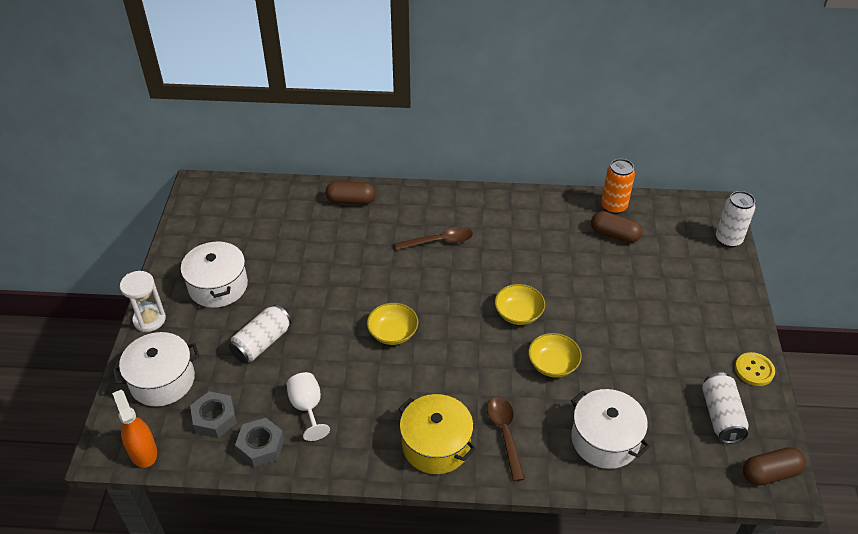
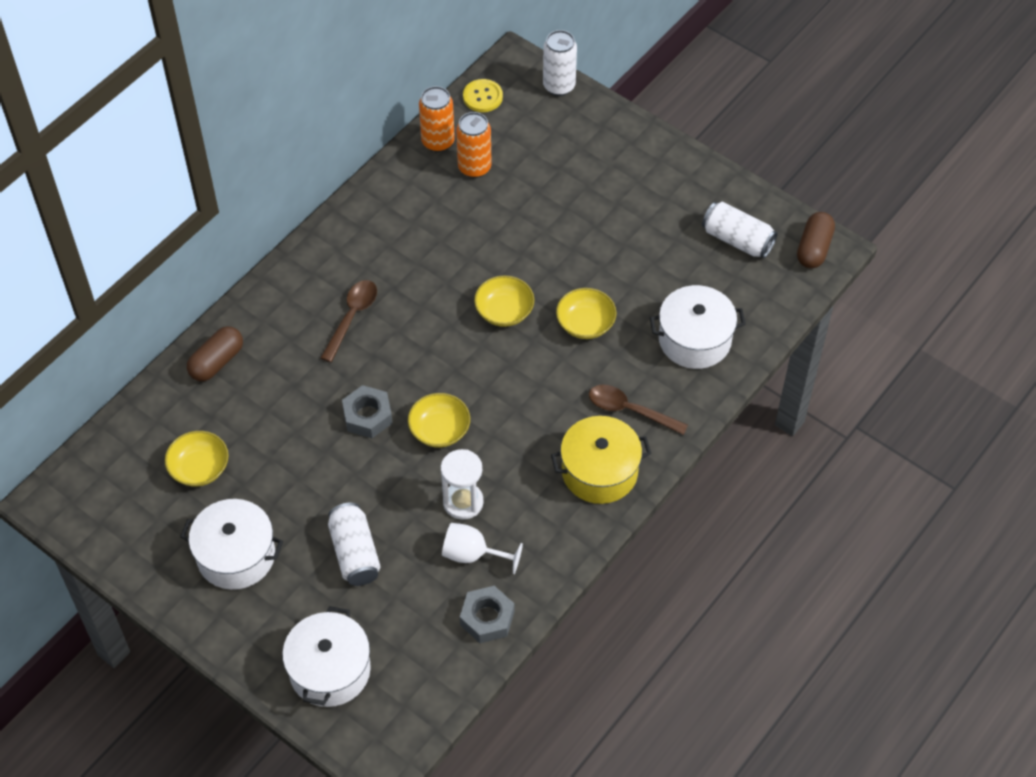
camera: 55 degrees left, 10 degrees up
orange spray bottle [112,390,157,468] -> none
white hourglass [120,271,166,332] -> white hourglass moved to [441,449,483,520]
grey nut [190,391,237,438] -> grey nut moved to [342,385,393,438]
brown capsule [591,211,642,243] -> orange can [456,112,492,178]
yellow button [735,352,775,386] -> yellow button moved to [463,79,503,112]
none -> yellow bowl [165,431,229,487]

